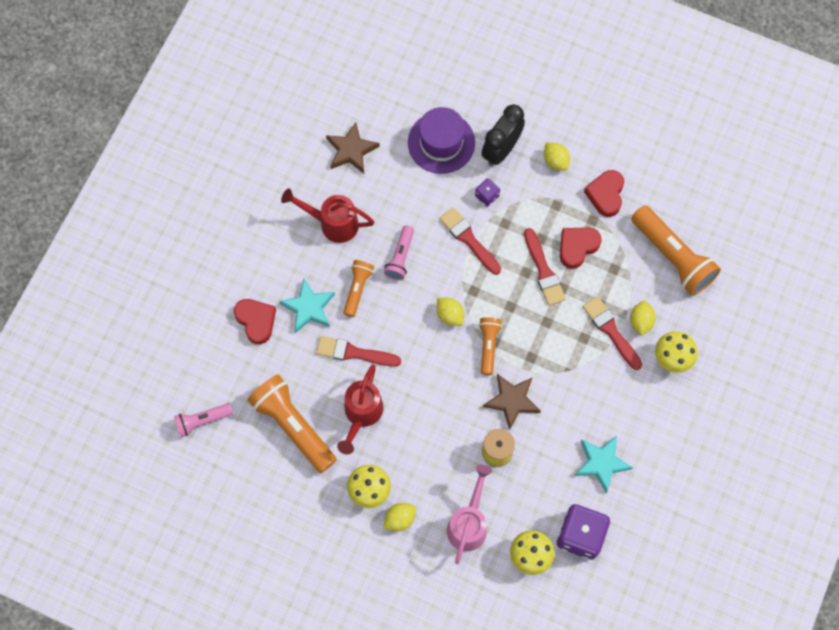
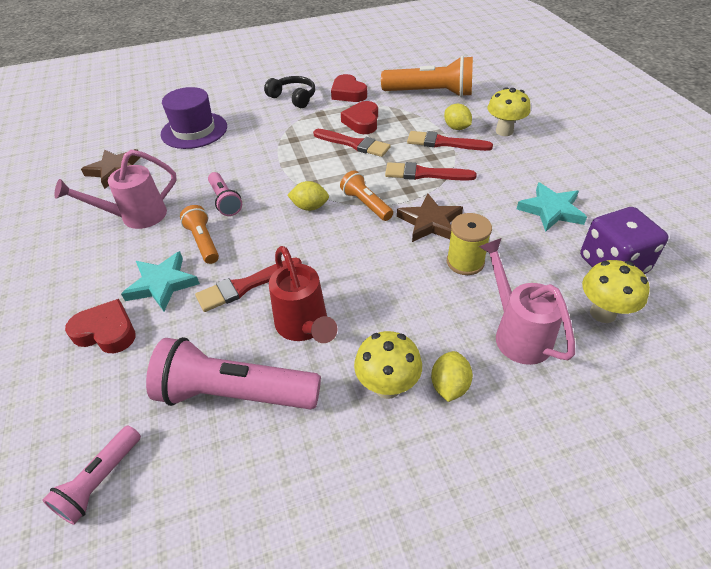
camera: 40 degrees left, 25 degrees down
orange flashlight [248,375,337,473] -> pink flashlight [146,337,321,409]
red watering can [281,188,374,243] -> pink watering can [55,150,177,229]
red brush [439,207,501,275] -> red brush moved to [385,162,477,180]
purple dice [475,178,500,206] -> none
black clock [481,104,525,166] -> none
yellow lemon [544,142,570,171] -> black headphones [264,76,315,108]

